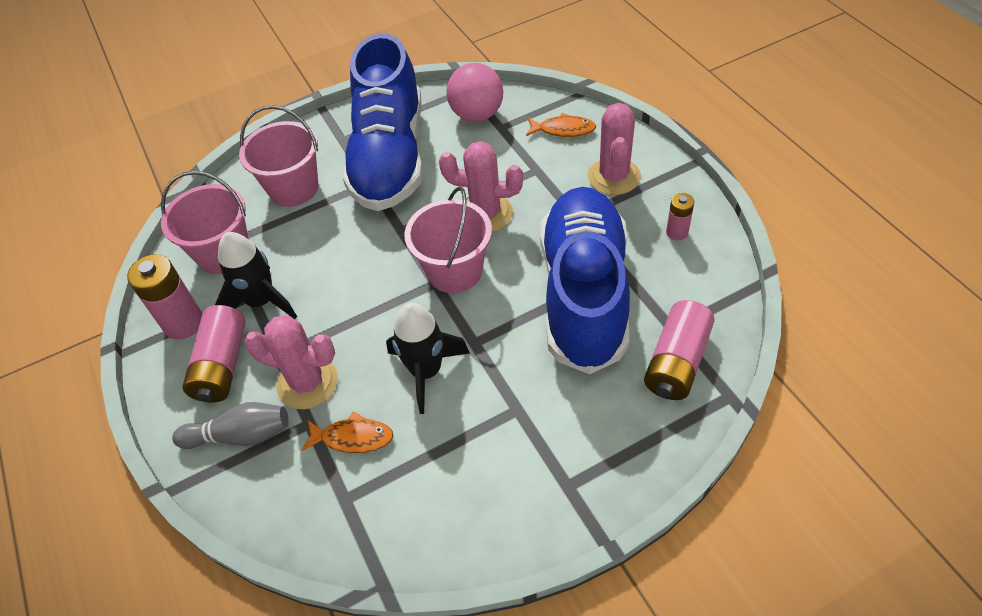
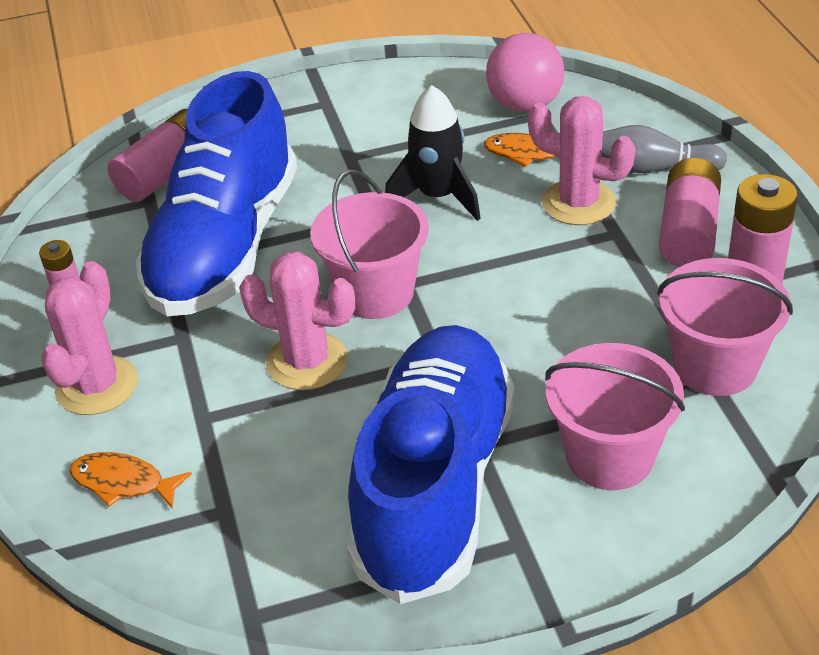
camera: 170 degrees left, 10 degrees down
black rocket [215,232,297,319] -> none
pink ball [447,63,503,122] -> pink ball moved to [486,33,564,112]

